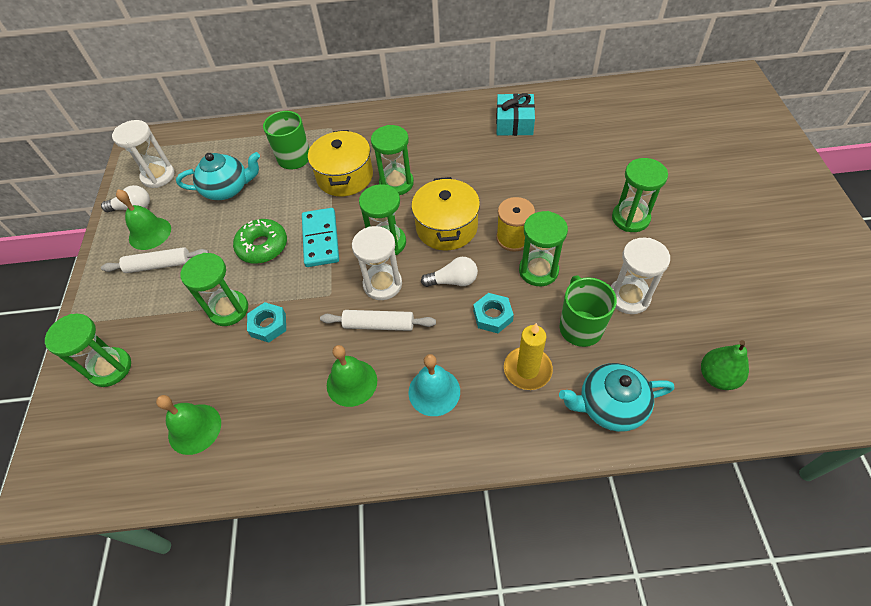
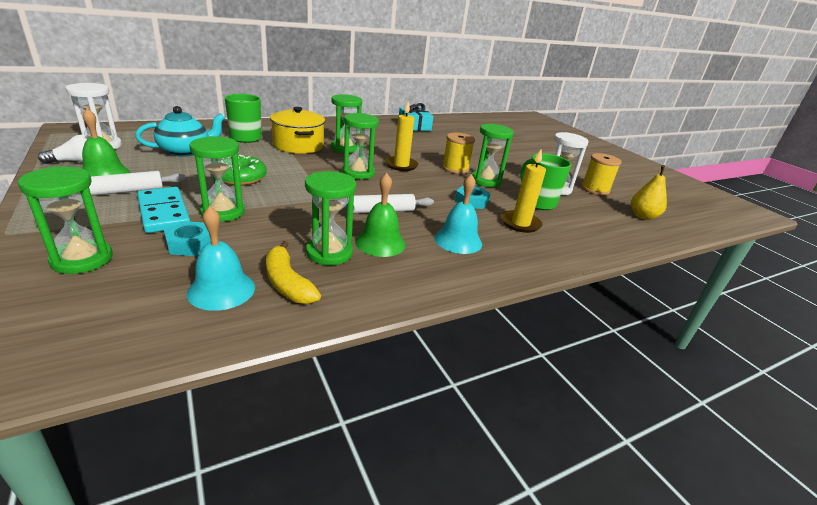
camera: 30 degrees left, 25 degrees down
green bell [156,395,221,455] -> turquoise bell [187,206,255,311]
turquoise nut [247,302,286,343] -> turquoise nut moved to [164,221,211,256]
turquoise domino [302,208,339,267] -> turquoise domino moved to [137,187,191,233]
white hourglass [352,226,402,300] -> none
yellow pot [411,177,480,250] -> yellow candle [385,102,418,171]
white light bulb [421,257,478,287] -> none
turquoise teapot [559,363,674,432] -> none
green hourglass [612,158,668,232] -> green hourglass moved to [305,171,356,265]
green pear [701,340,749,390] -> yellow pear [631,165,667,220]
none -> yellow banana [266,241,321,304]
none -> yellow spool [581,153,622,195]

